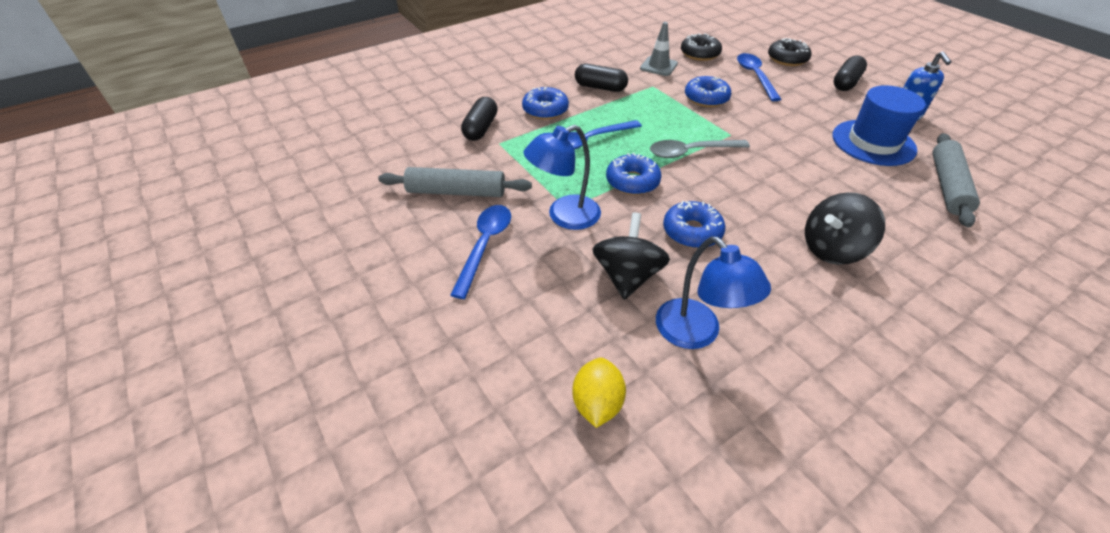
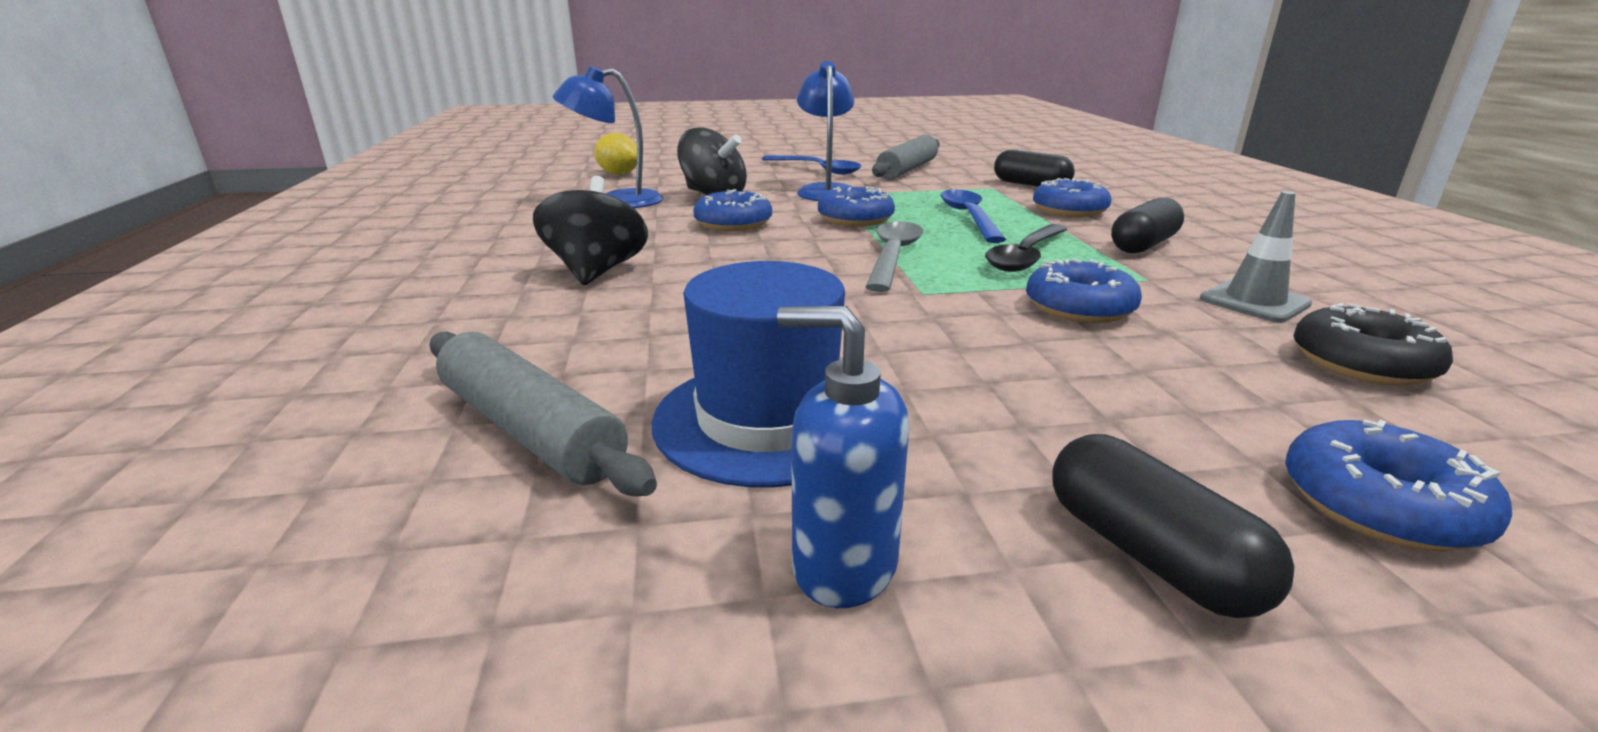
camera: 115 degrees right, 20 degrees down
blue spoon [737,53,781,101] -> none
black donut [768,38,812,66] -> blue donut [1285,420,1512,551]
none -> black spoon [985,224,1067,272]

